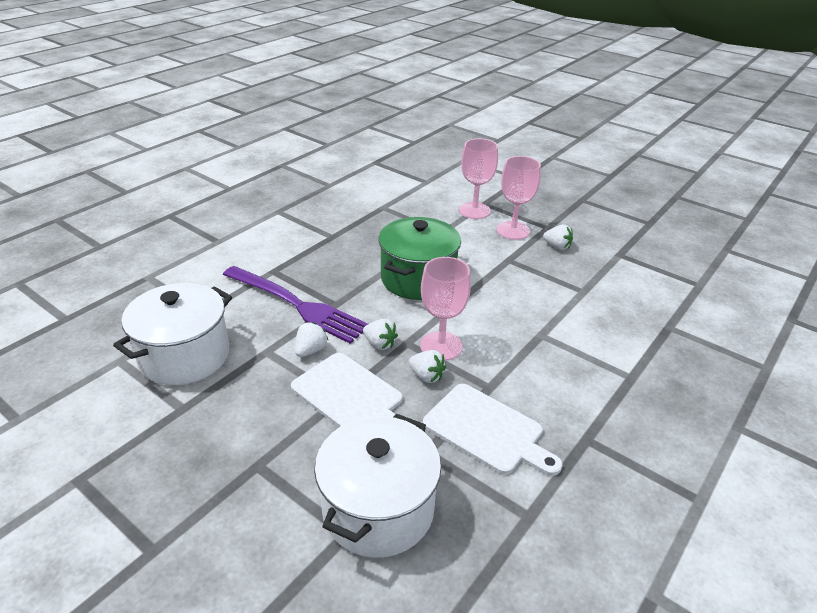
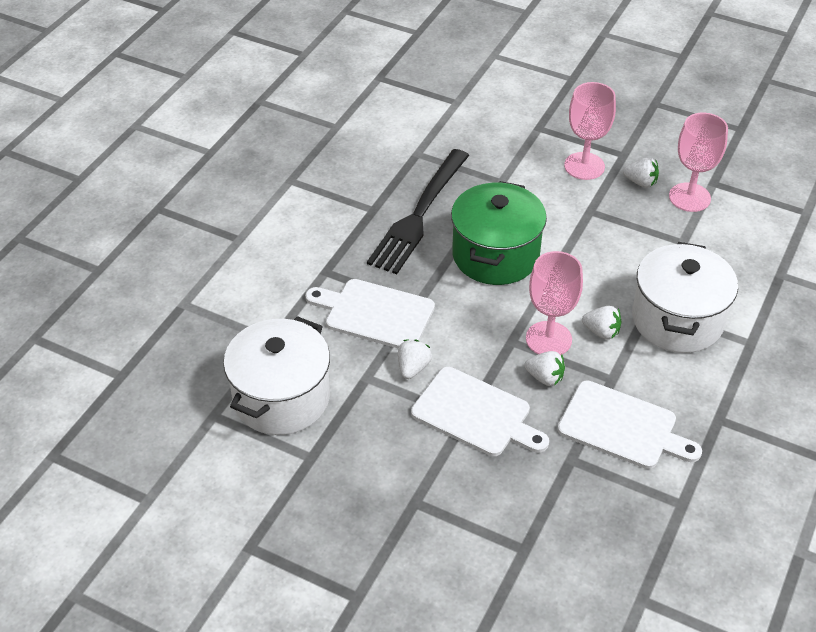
camera: 10 degrees left, 10 degrees up
purple fork [223,266,368,344] -> white cutting board [305,279,435,348]
white pot [314,414,441,558] -> white pot moved to [632,242,738,353]
white strawberry [363,319,398,350] -> white strawberry moved to [582,306,621,339]
pink goblet [459,139,498,219] -> pink goblet moved to [669,113,728,212]
none -> black fork [367,149,469,274]

